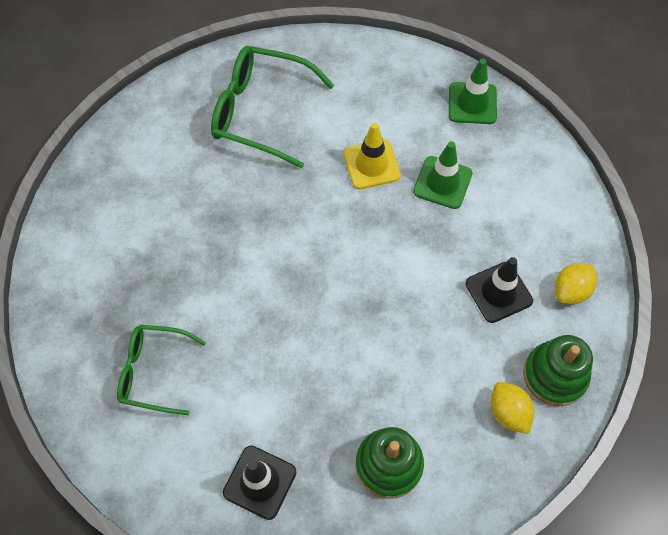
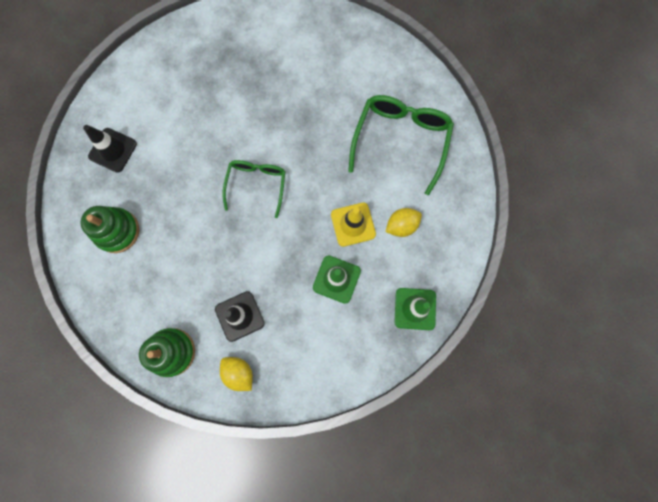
camera: 90 degrees right, 15 degrees up
green glasses [117,325,206,415] -> green glasses moved to [223,160,285,218]
yellow lemon [490,382,534,434] -> yellow lemon moved to [385,208,422,237]

